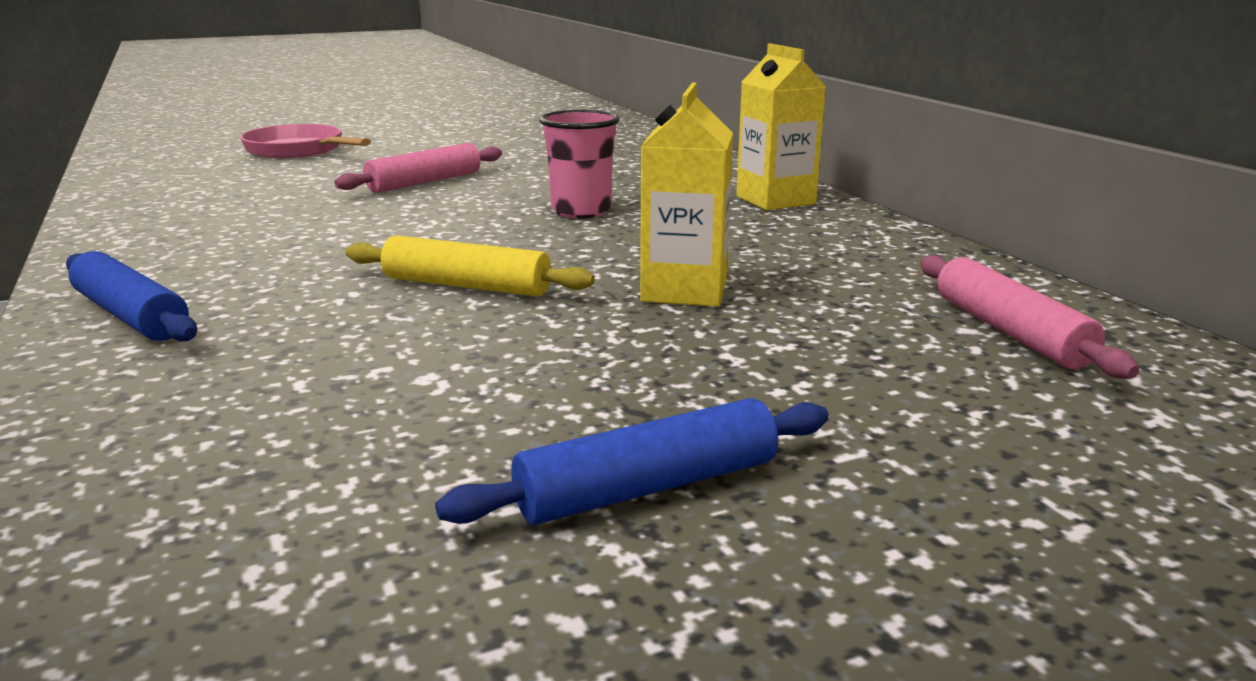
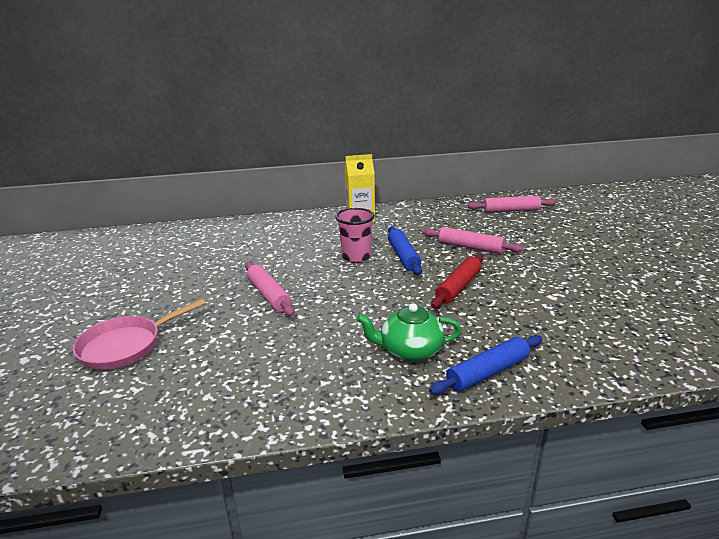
camera: 75 degrees left, 5 degrees up
yellow rolling pin [346,235,595,297] -> red rolling pin [431,254,483,308]
blue rolling pin [435,398,829,525] -> blue rolling pin moved to [388,226,422,275]
yellow carton [640,83,733,307] -> pink rolling pin [423,227,523,254]
none -> green teapot [357,303,461,361]

